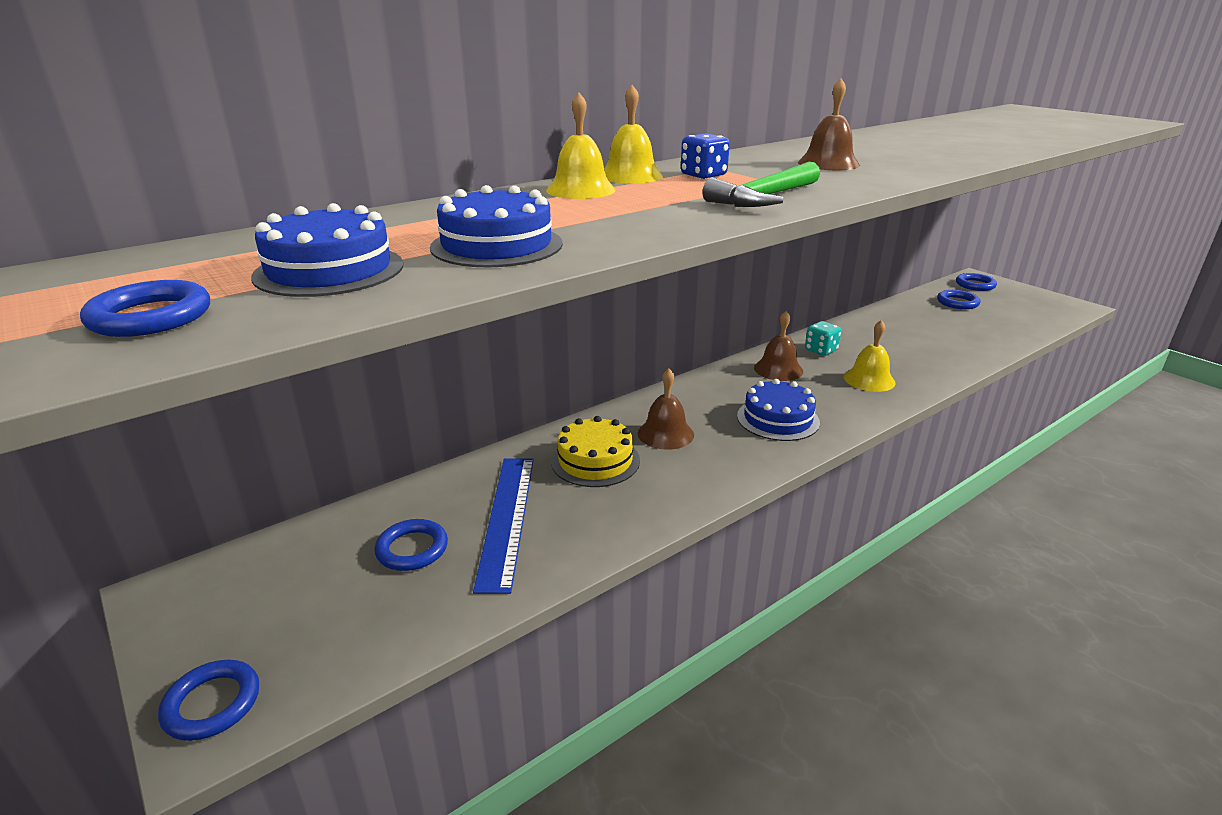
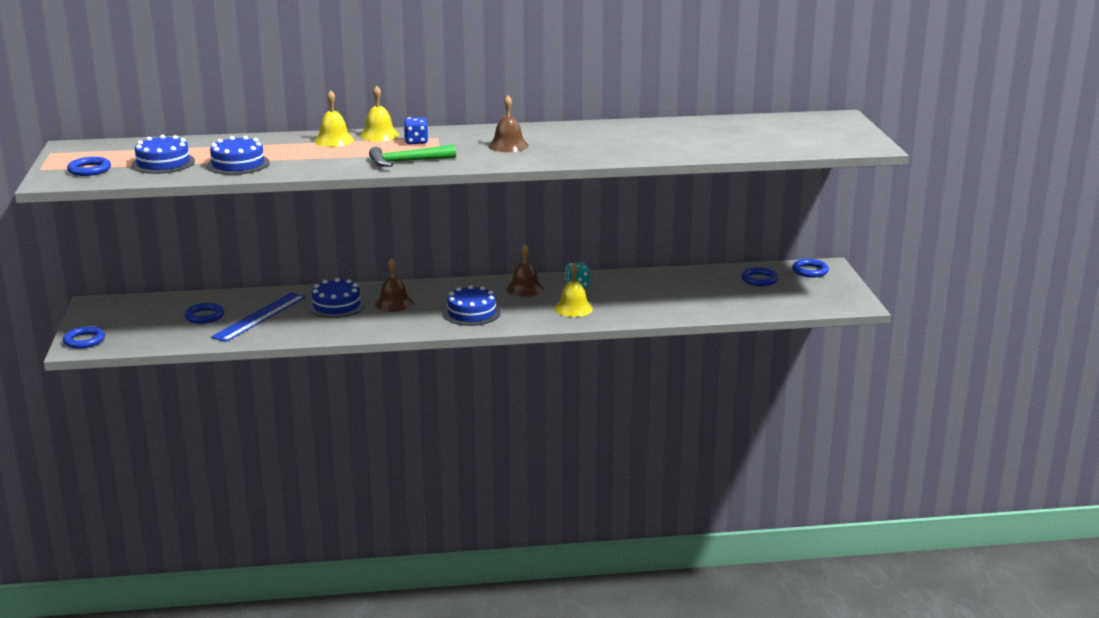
camera: 30 degrees right, 5 degrees down
yellow cake [551,416,640,487] -> blue cake [308,278,365,318]

